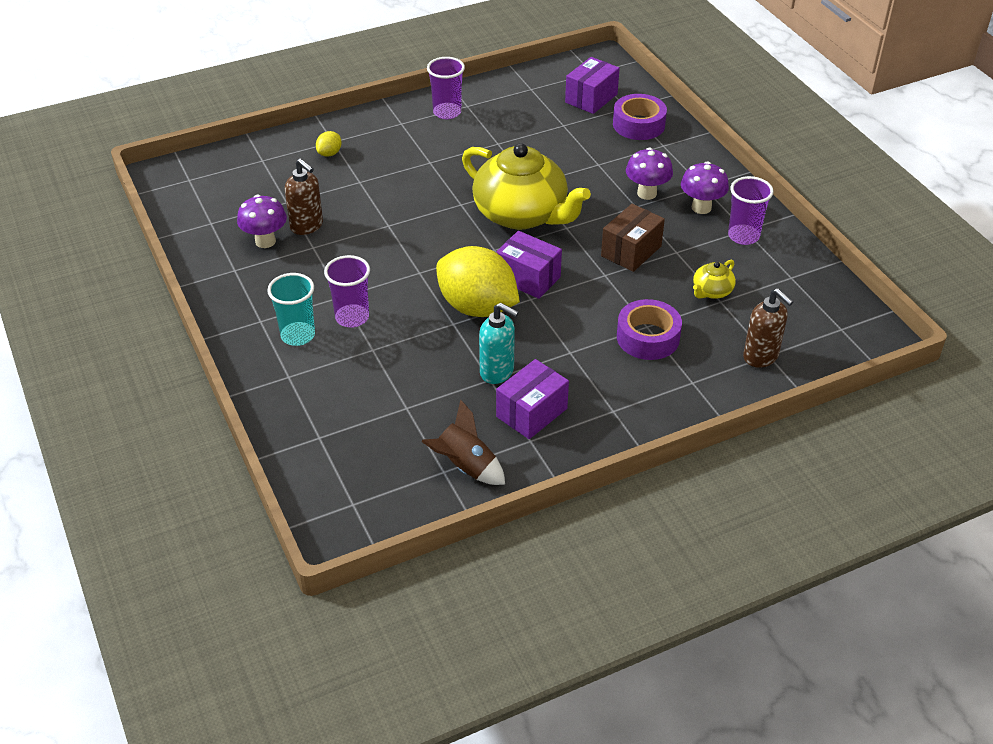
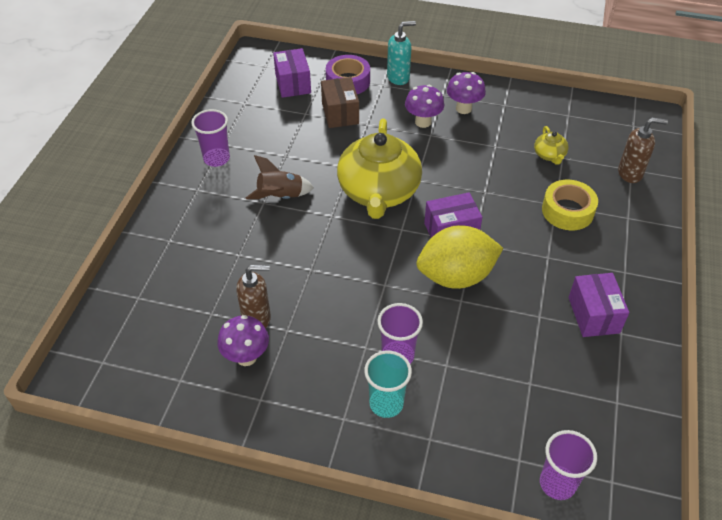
camera: 50 degrees left, 5 degrees up
yellow lemon [316,131,342,157] -> none
brown rocket [421,400,505,485] -> brown rocket moved to [246,155,314,199]
yellow teapot [462,143,591,230] -> yellow teapot turned 105 degrees clockwise [337,119,422,219]
turquoise soap dispenser [479,303,519,384] -> turquoise soap dispenser moved to [387,21,416,85]
brown box [601,204,665,272] -> brown box moved to [321,77,359,128]
purple tape [617,299,682,360] -> yellow tape [542,180,598,230]
purple cup [728,176,774,245] -> purple cup moved to [540,430,597,500]

